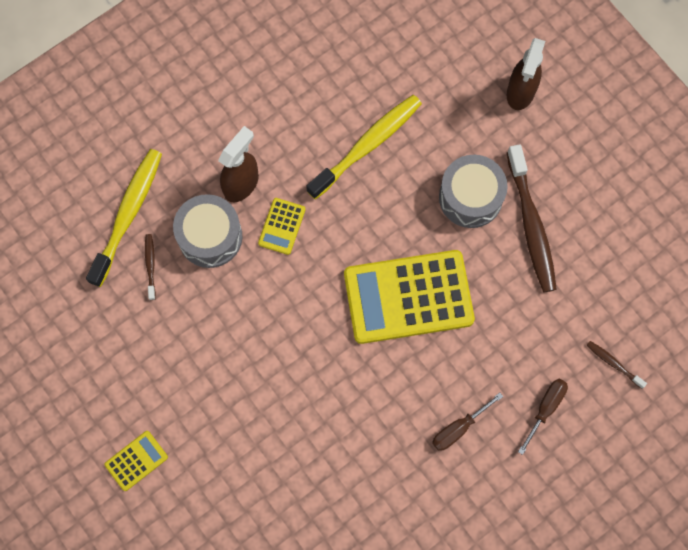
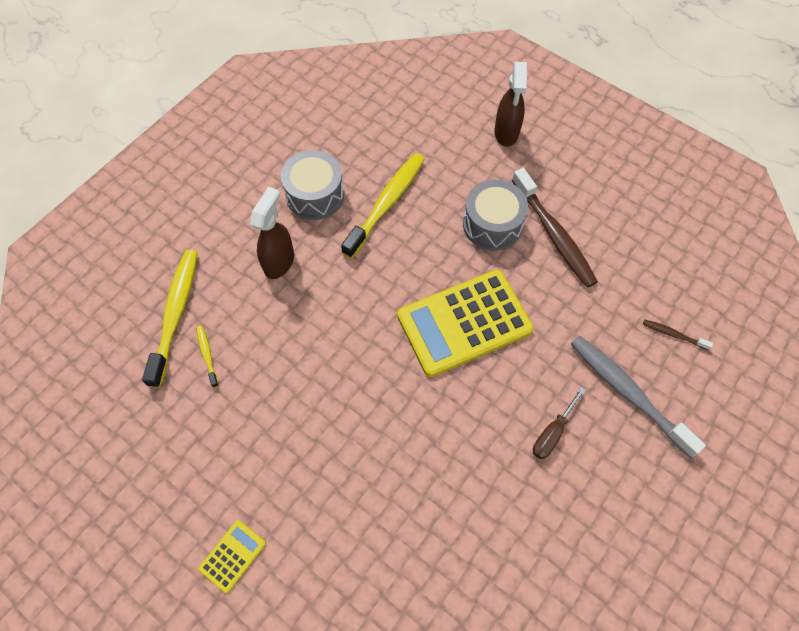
camera: 15 degrees left, 10 degrees down
brown toothbrush [145,234,156,300] -> yellow toothbrush [196,326,219,388]
grey drum [173,194,242,268] -> grey drum moved to [281,150,344,220]
yellow calculator [258,198,306,255] -> none
brown screwdriver [518,379,568,455] -> grey toothbrush [571,336,706,458]

